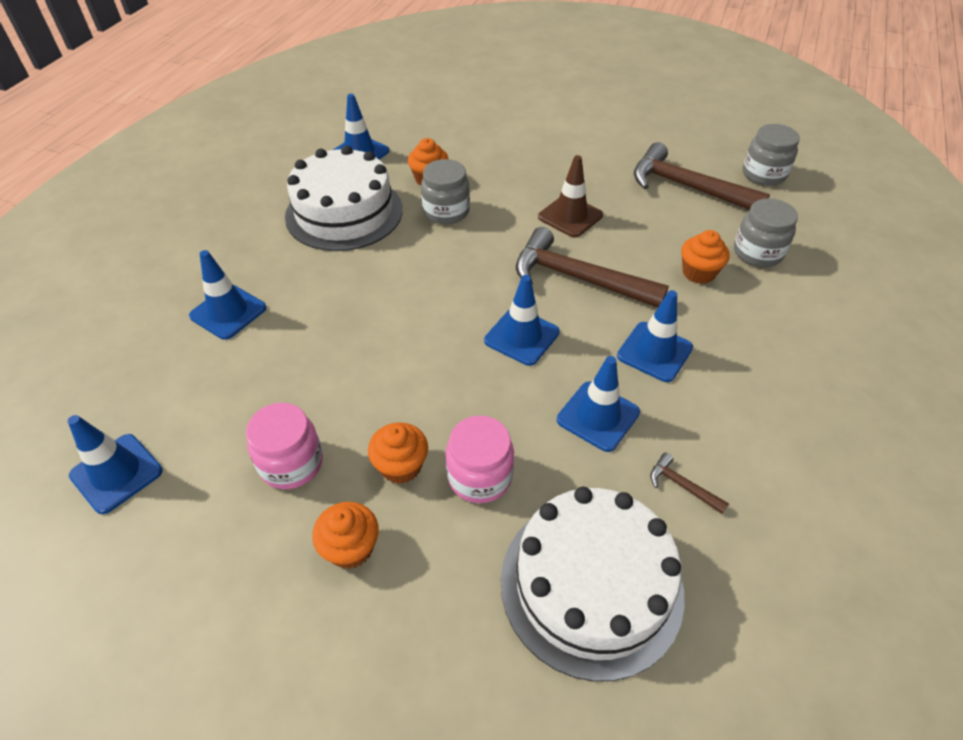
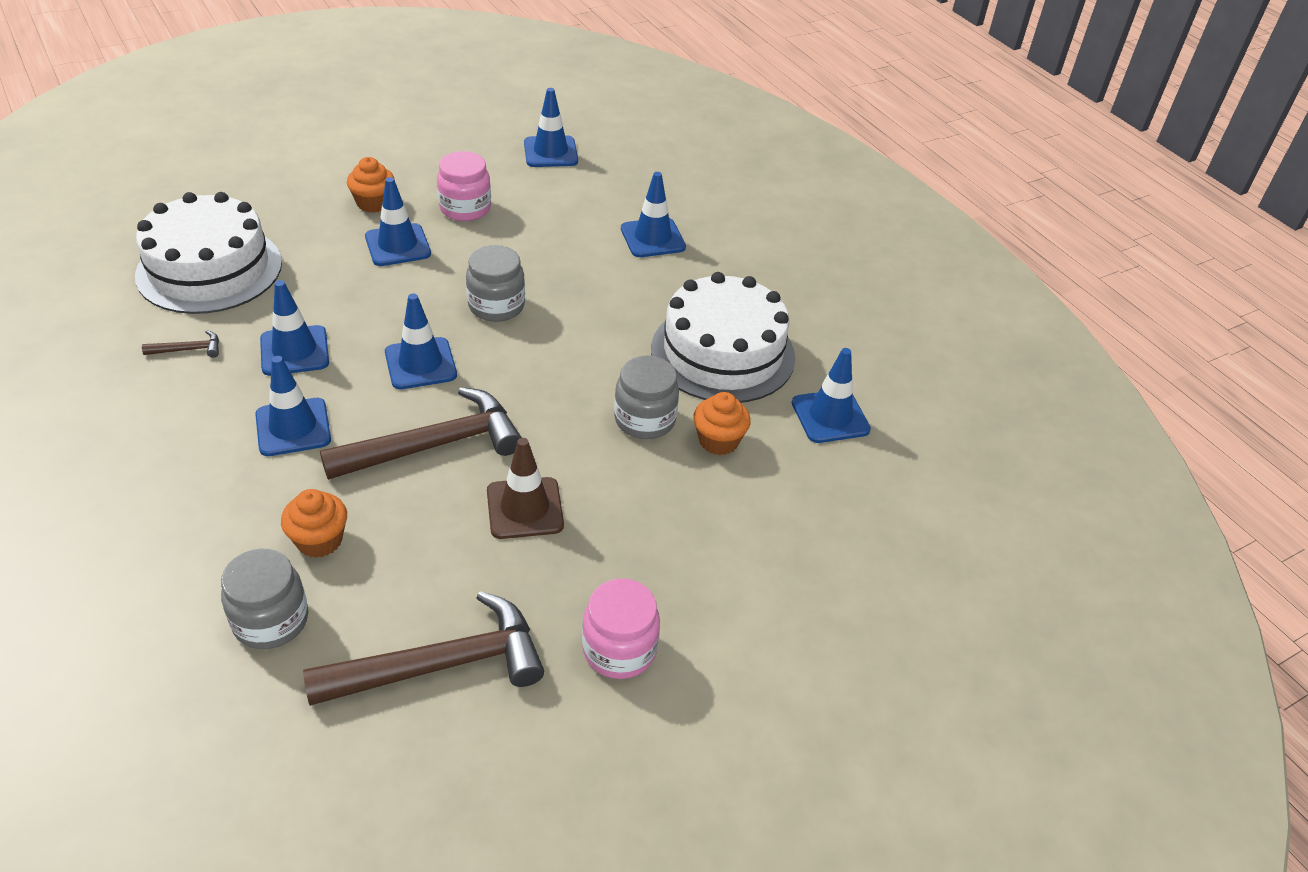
camera: 125 degrees right, 5 degrees down
orange cupcake [368,422,428,484] -> blue traffic cone [365,177,431,266]
pink jar [445,416,514,503] -> pink jar moved to [582,578,660,679]
grey jar [743,124,800,186] -> grey jar moved to [466,245,525,322]

